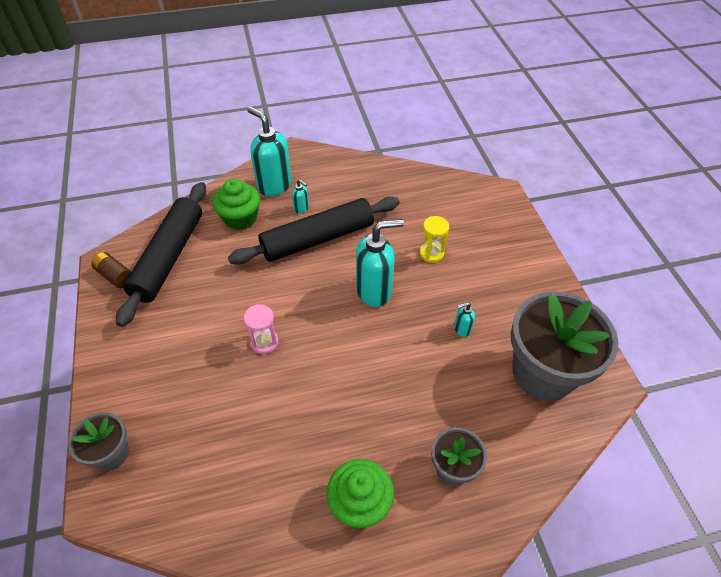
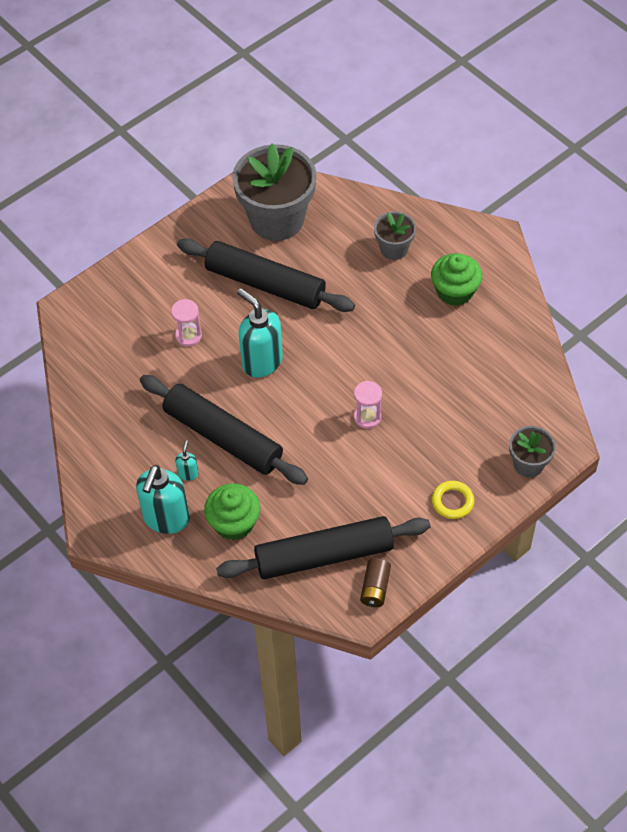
camera: 115 degrees left, 5 degrees up
yellow hourglass [420,216,449,263] -> pink hourglass [171,299,202,347]
turquoise soap dispenser [454,302,475,337] -> black rolling pin [177,238,355,312]
none -> yellow ring [432,481,474,519]

